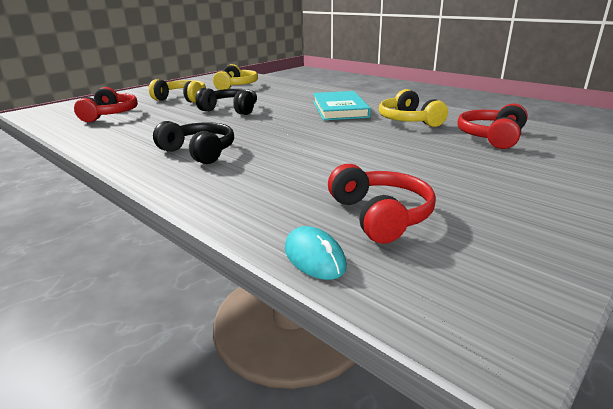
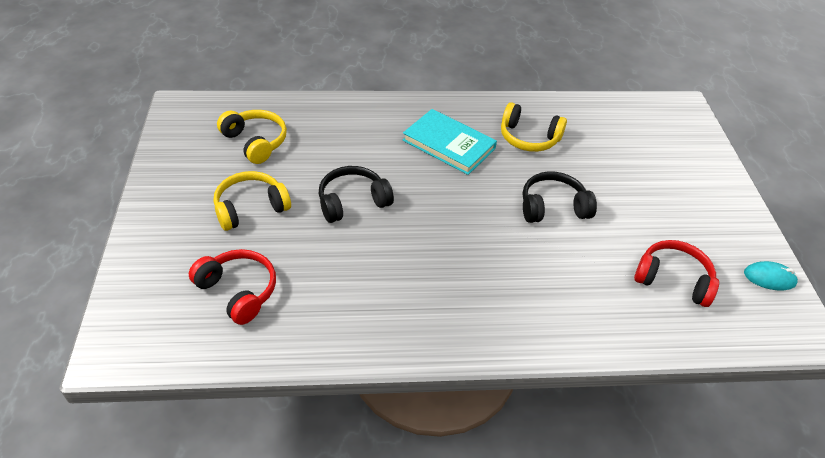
camera: 50 degrees left, 20 degrees up
black headphones [153,121,234,164] -> black headphones moved to [523,171,597,223]
turquoise mouse [285,226,347,280] -> turquoise mouse moved to [744,261,798,291]
red headphones [457,104,528,149] -> none

